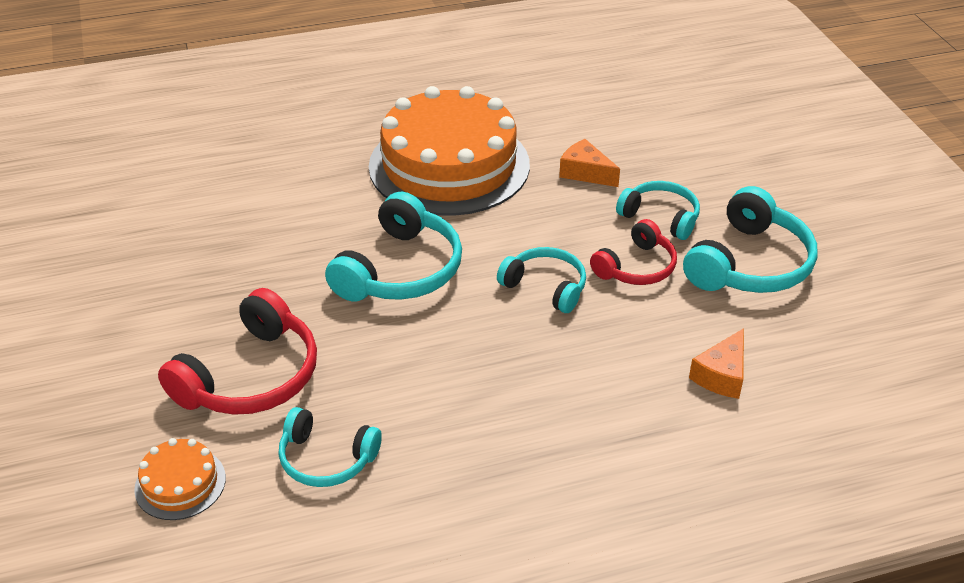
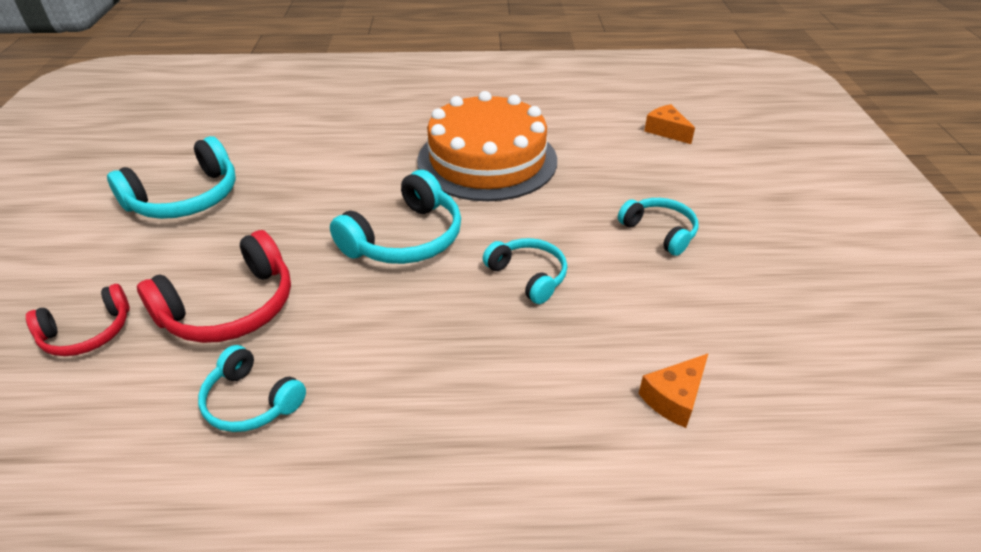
camera: 15 degrees right, 0 degrees up
orange cake [134,438,226,520] -> none
orange cheese [559,139,620,187] -> orange cheese moved to [644,104,695,144]
red headphones [590,219,677,285] -> red headphones moved to [26,284,130,356]
turquoise headphones [683,186,818,293] -> turquoise headphones moved to [107,136,236,219]

